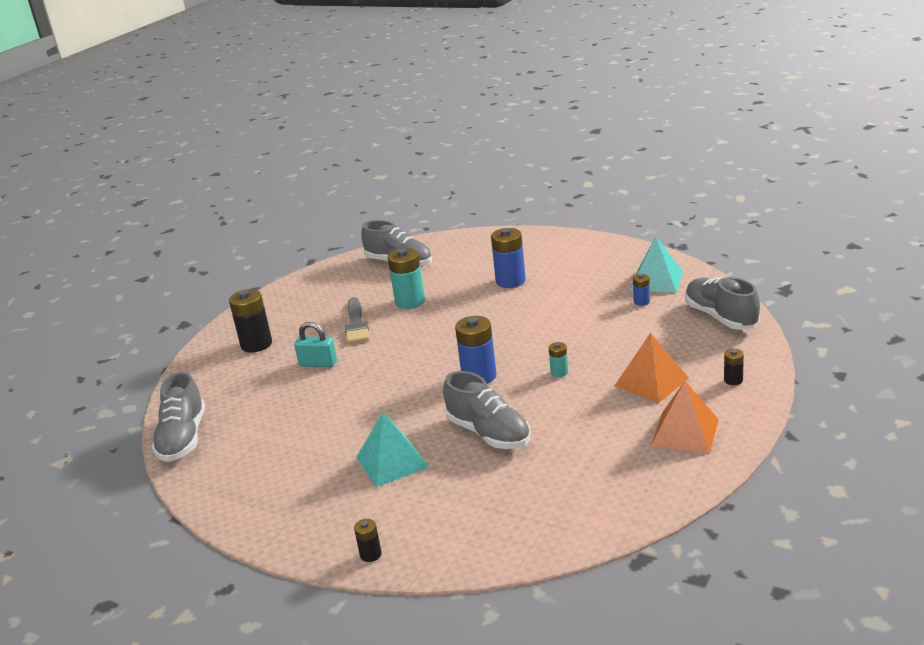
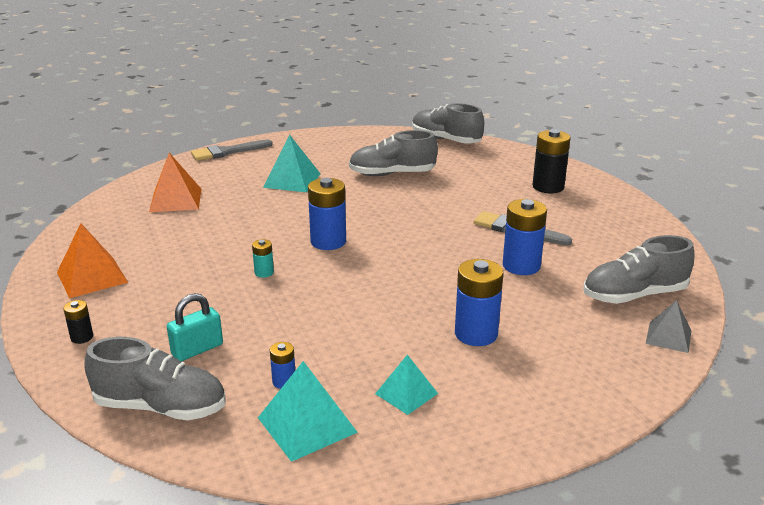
camera: 125 degrees right, 0 degrees up
turquoise padlock [294,322,337,367] -> turquoise padlock moved to [167,293,223,361]
black battery [354,519,382,562] -> grey brush [191,139,273,161]
turquoise battery [388,248,425,309] -> blue battery [503,199,547,275]
grey shoe [443,371,531,449] -> grey shoe moved to [349,130,438,176]
orange pyramid [615,333,689,403] -> orange pyramid moved to [149,153,202,212]
none -> turquoise pyramid [375,355,438,415]
none -> grey pyramid [646,300,691,353]

